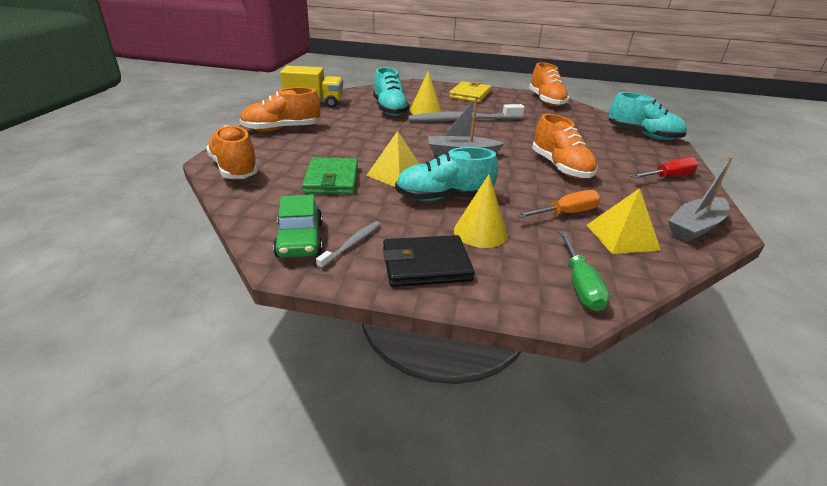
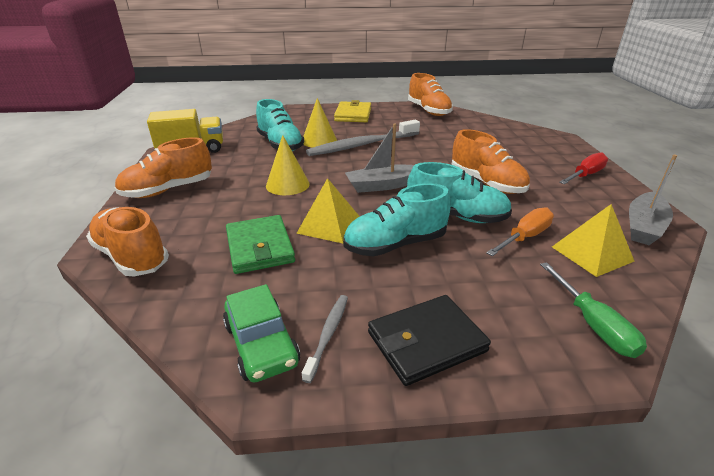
camera: 15 degrees left, 0 degrees up
yellow cone [454,174,508,248] -> yellow cone moved to [266,135,310,195]
turquoise shoe [609,92,687,140] -> turquoise shoe moved to [407,162,512,223]

